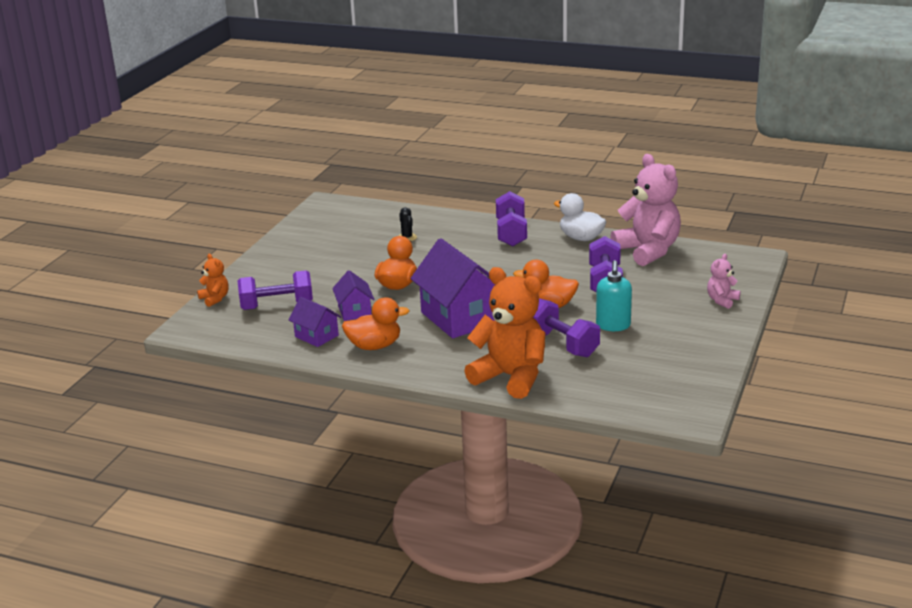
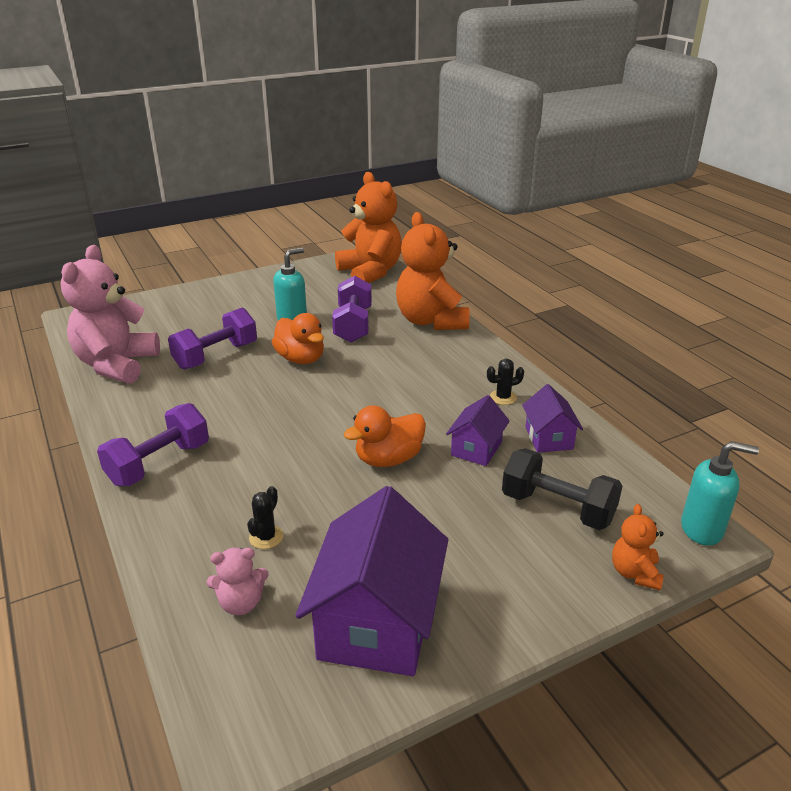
camera: 140 degrees left, 5 degrees up
purple dumbbell [238,270,313,310] -> black dumbbell [502,448,622,530]
orange duck [342,297,410,350] -> black cactus [487,359,524,405]
purple house [410,238,495,338] -> purple house moved to [296,486,448,676]
white duck [554,193,606,241] -> none
pink teddy bear [707,254,741,309] -> pink teddy bear moved to [207,548,269,615]
none -> orange teddy bear [335,172,402,283]
none -> turquoise soap dispenser [681,441,759,546]

